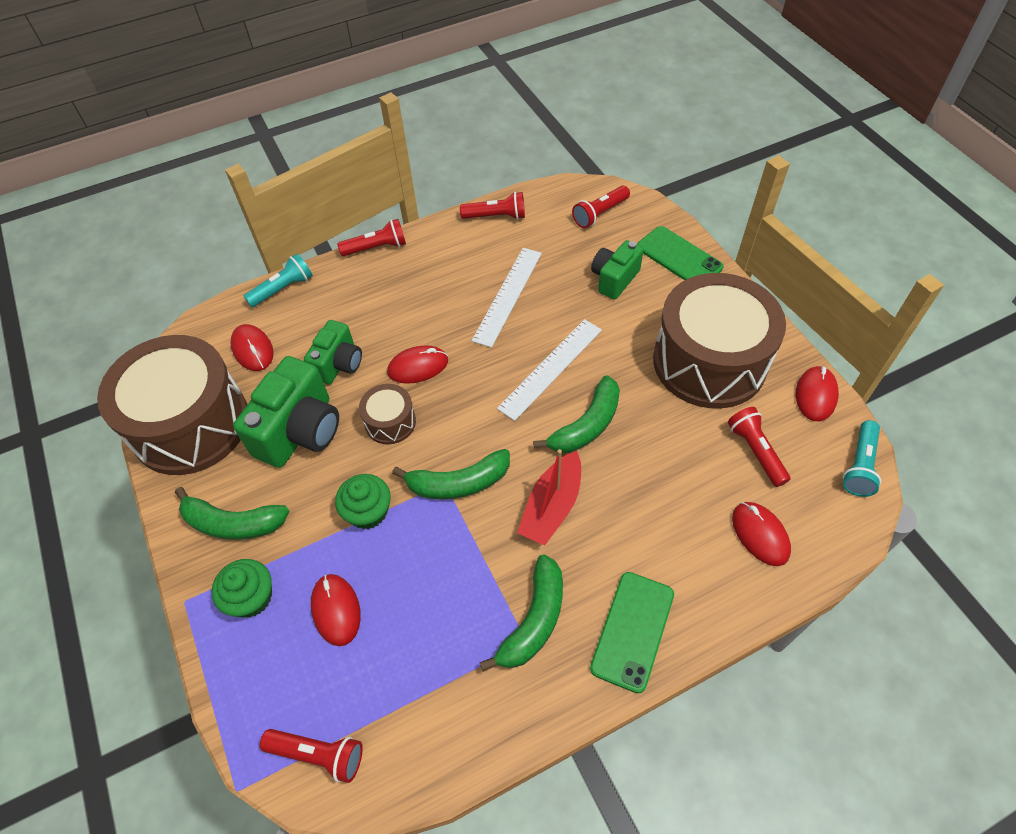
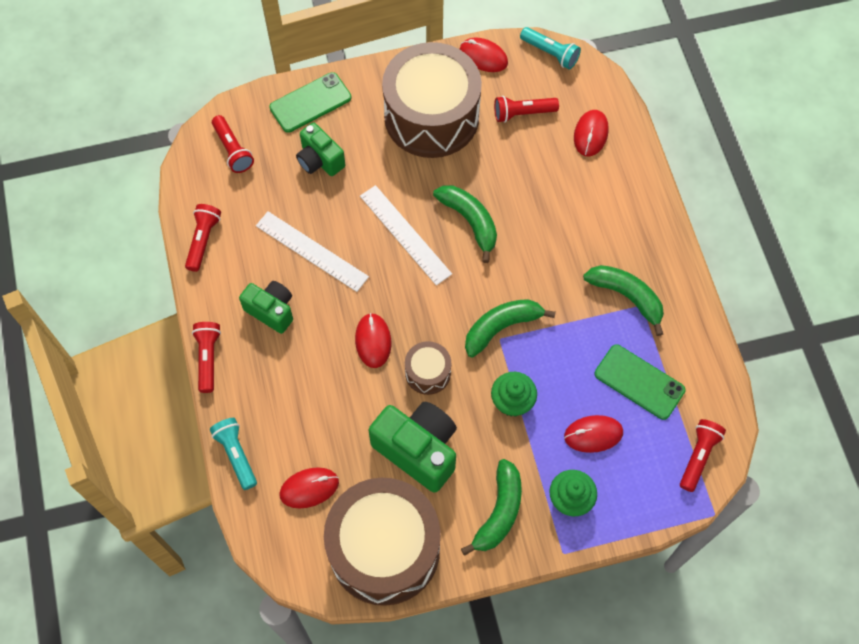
camera: 80 degrees left, 10 degrees up
green camera [304,320,362,384] -> green camera moved to [239,281,293,334]
green banana [392,449,510,500] -> green banana turned 120 degrees counterclockwise [465,299,556,358]
red boat [517,449,581,546] -> none
green phone [590,572,674,693] -> green phone moved to [594,344,686,420]
red mouse [732,502,791,566] -> red mouse turned 60 degrees counterclockwise [574,110,609,157]

